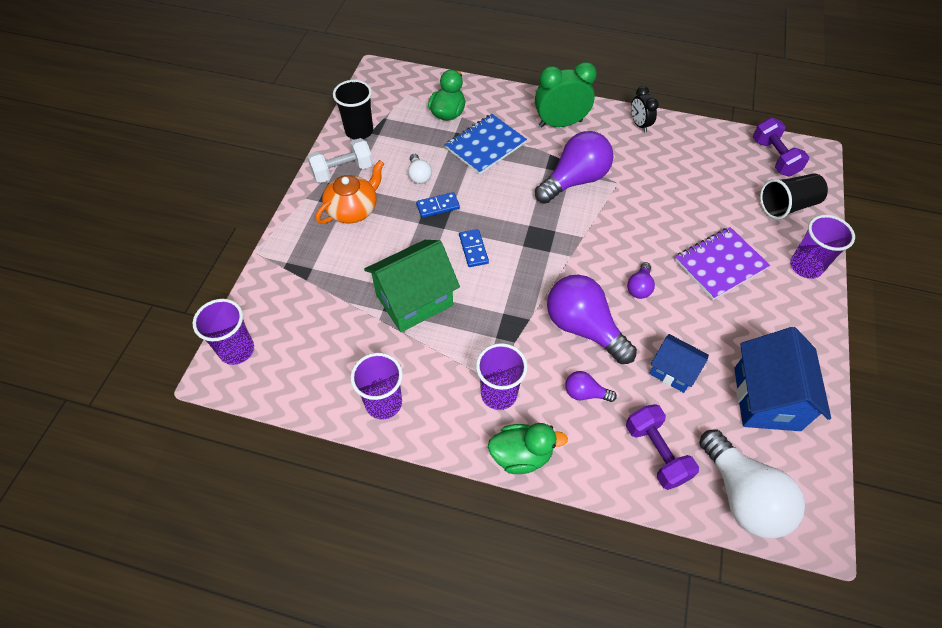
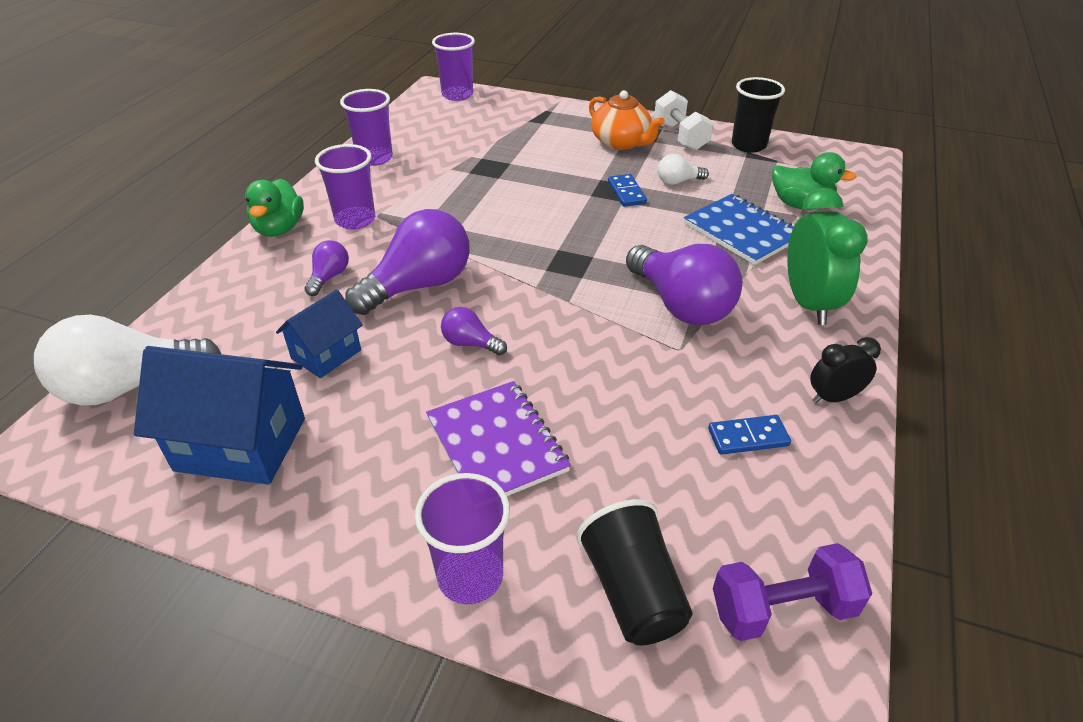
camera: 95 degrees right, 15 degrees down
green house [364,240,460,332] -> none
blue domino [459,229,489,267] -> blue domino moved to [708,415,791,455]
purple dumbbell [626,404,699,490] -> none

